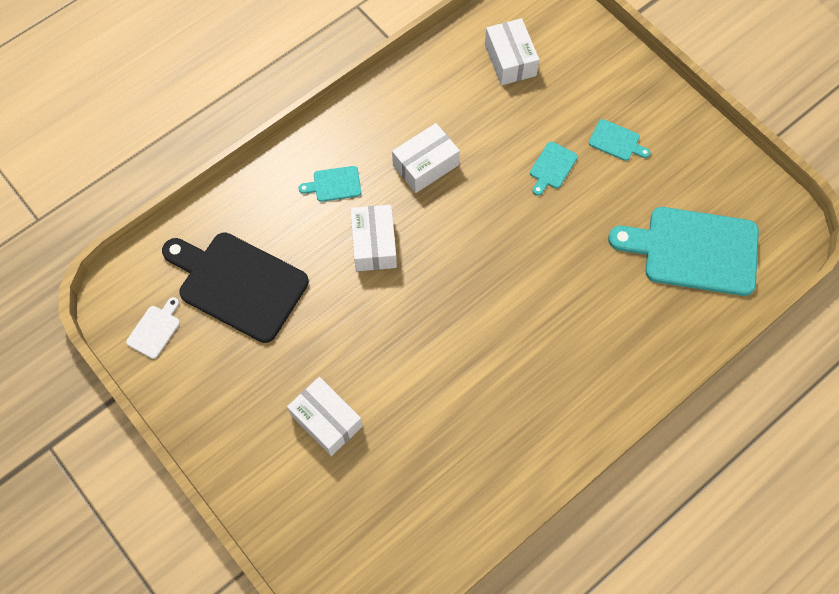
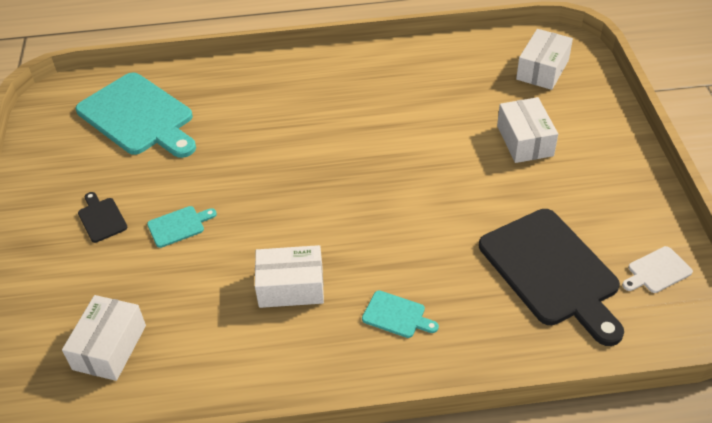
camera: 145 degrees left, 20 degrees down
white box [351,205,397,271] -> white box moved to [516,29,573,90]
turquoise cutting board [589,119,651,161] -> black cutting board [78,192,127,243]

